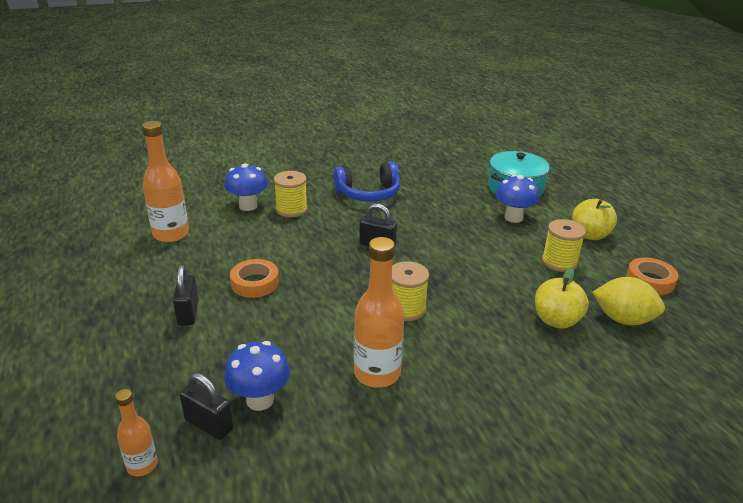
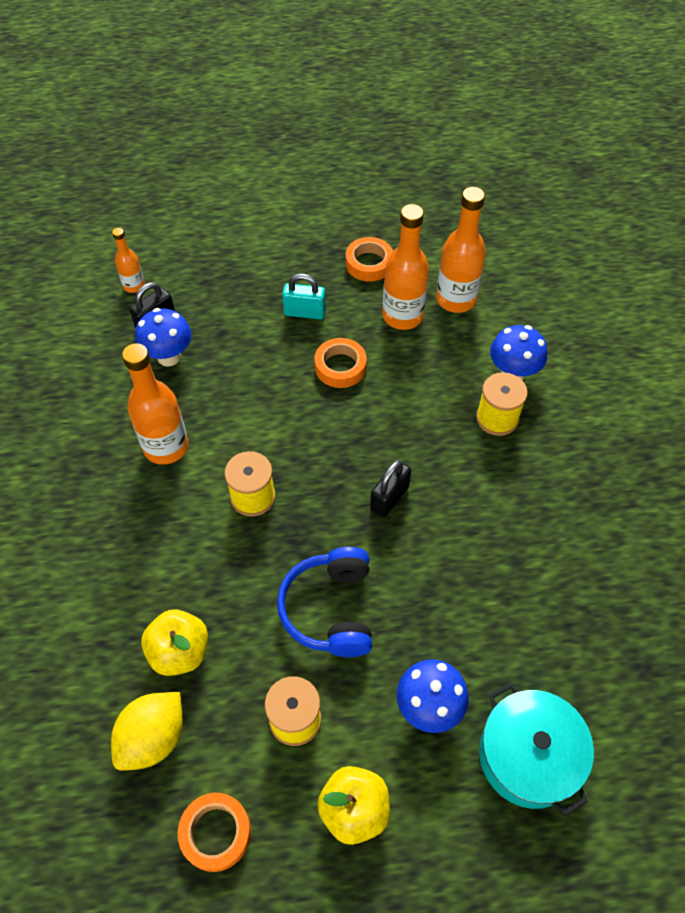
camera: 105 degrees right, 25 degrees up
black padlock [173,265,199,326] -> turquoise padlock [282,273,326,319]
blue headphones [333,161,400,202] -> blue headphones moved to [277,547,372,657]
none -> orange tape [346,237,393,281]
none -> orange bottle [382,204,429,330]

